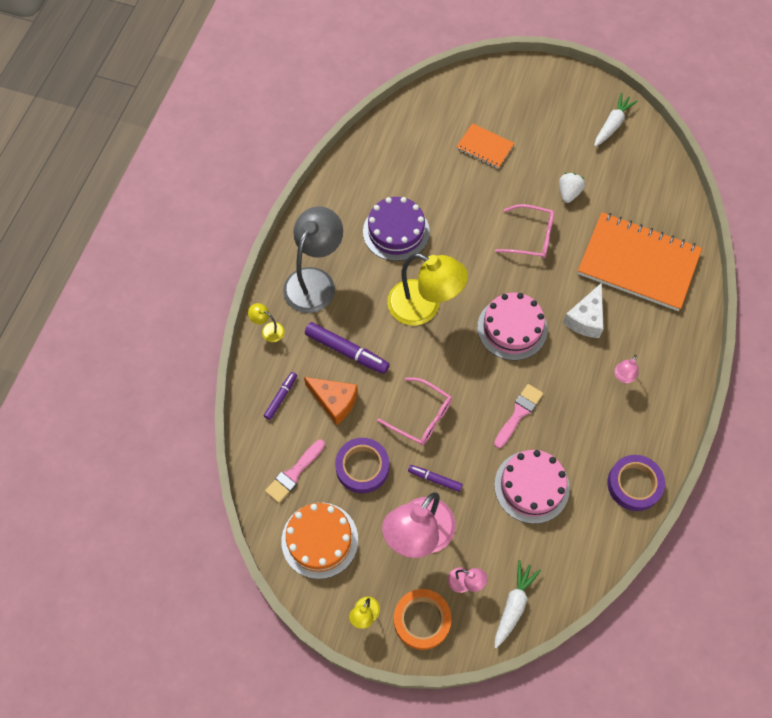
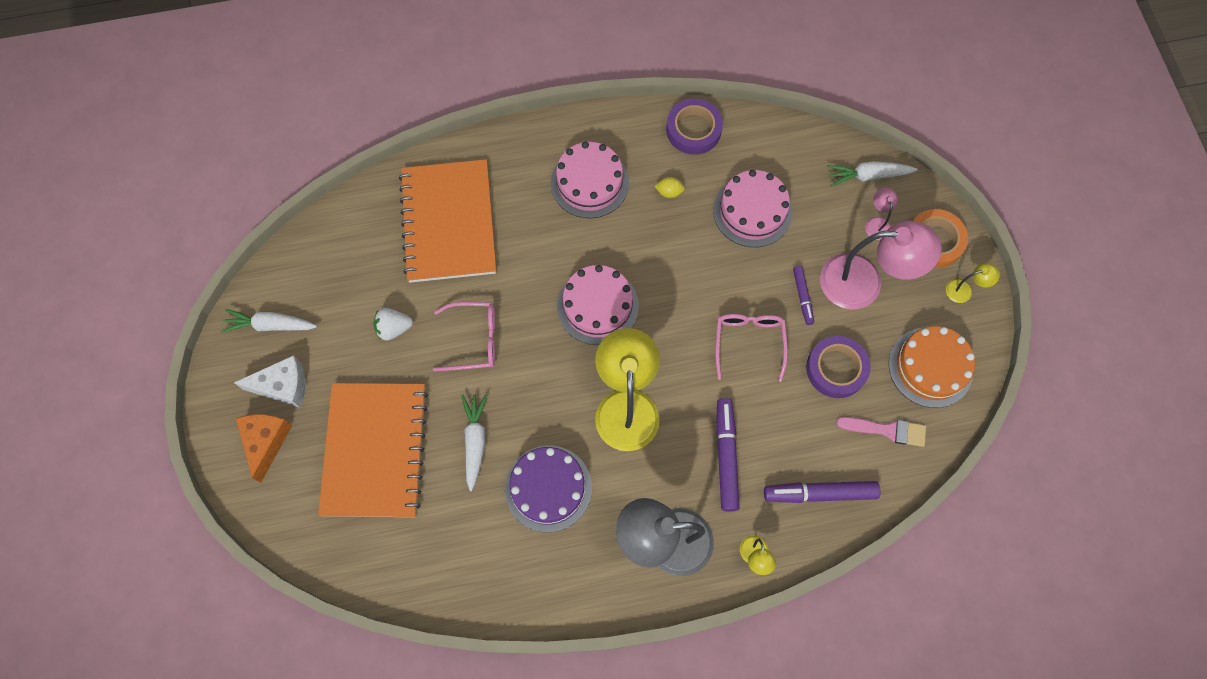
camera: 120 degrees left, 5 degrees up
purple marker [264,372,297,420] -> purple marker [764,481,881,503], size x1.73
orange cheese [304,377,358,425] -> orange cheese moved to [236,414,292,483]
orange notebook [456,123,515,169] -> orange notebook [318,383,428,517], size x2.07
pink brush [494,384,543,448] -> none
pink glasses [495,204,554,259] -> pink glasses turned 105 degrees clockwise [433,302,495,371]
white cheese [563,283,604,338] -> white cheese moved to [234,355,305,408]
pink lamp [614,355,639,383] -> pink cake [551,141,629,218]
none -> white carrot [461,394,487,491]
none -> yellow lemon [655,177,685,198]

